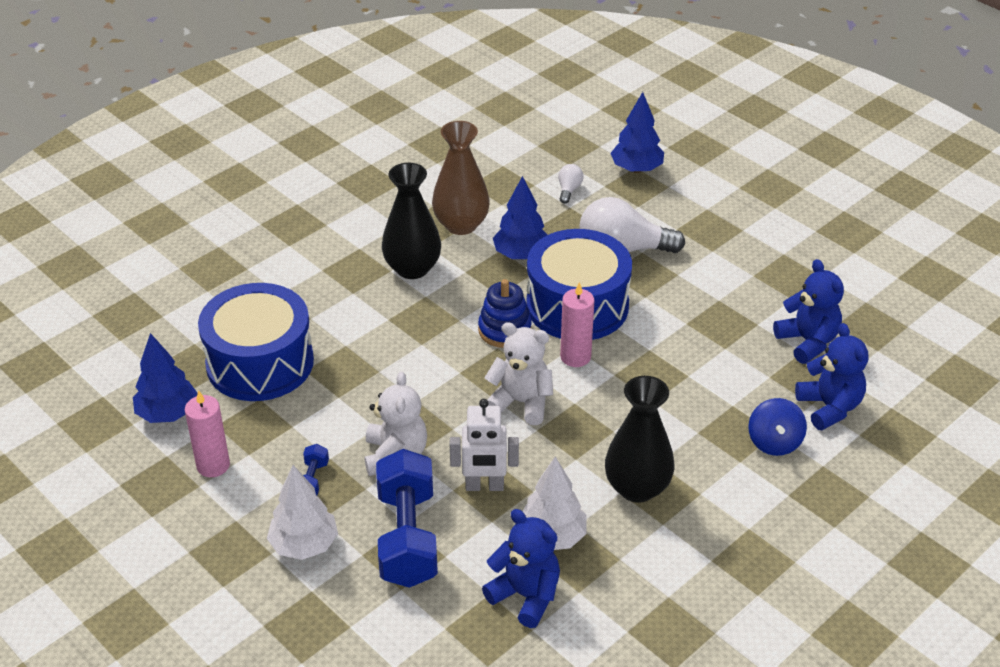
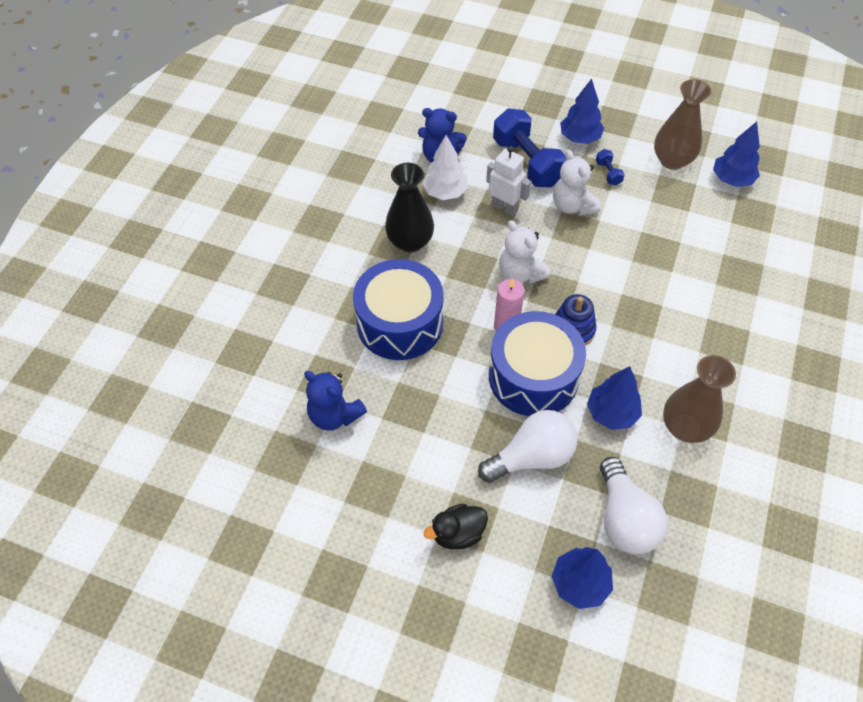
camera: 155 degrees right, 15 degrees up
pink candle [185,390,230,477] -> brown vase [654,79,711,170]
blue drum [198,283,314,401] -> blue drum moved to [353,259,444,360]
white tree [267,465,338,560] -> blue tree [560,78,604,144]
black vase [382,163,441,279] -> none
white robot [450,399,519,491] -> white robot turned 60 degrees clockwise [486,146,531,216]
white teddy bear [484,322,553,425] -> white teddy bear turned 60 degrees clockwise [499,220,551,284]
white light bulb [558,164,584,204] -> white light bulb [600,457,668,554], size x2.24
blue spinning top [748,398,807,456] -> none
blue teddy bear [795,323,868,430] -> none
none -> black duck [424,503,488,549]

